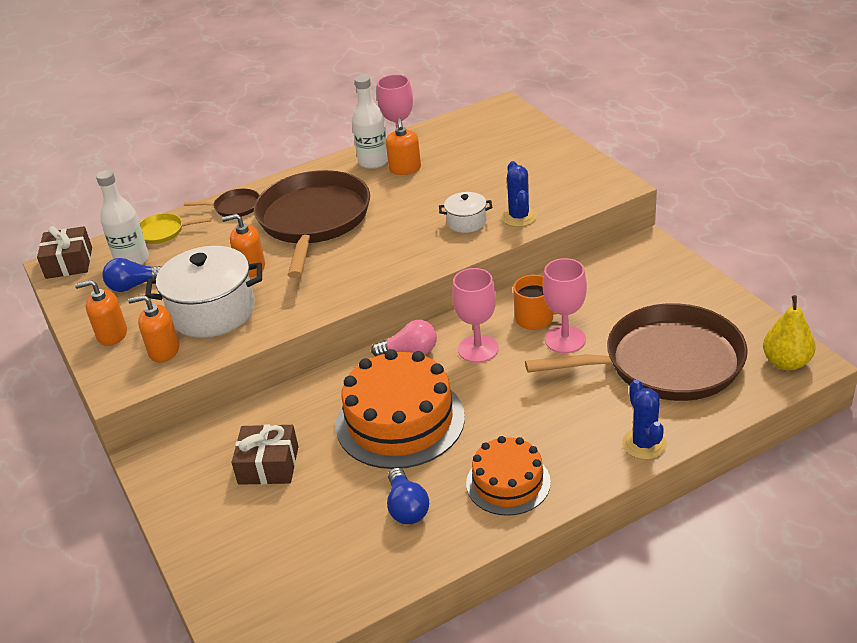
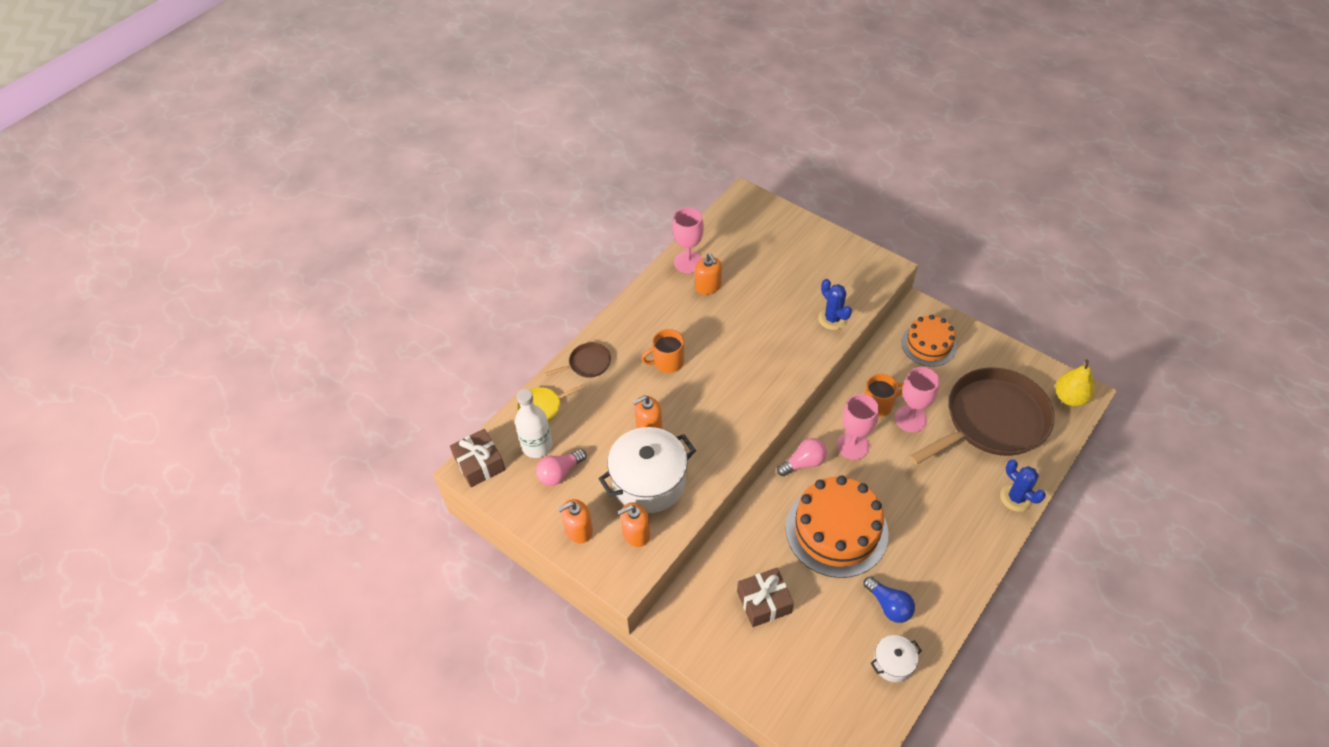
camera: 25 degrees left, 15 degrees up
blue light bulb [102,258,162,292] -> pink light bulb [536,449,586,486]
brown pan [254,170,370,278] -> orange mug [641,329,684,373]
white bottle [352,75,388,169] -> none
white pot [439,192,492,233] -> white pot moved to [870,635,922,682]
orange cake [466,436,551,516] -> orange cake moved to [901,315,957,367]

